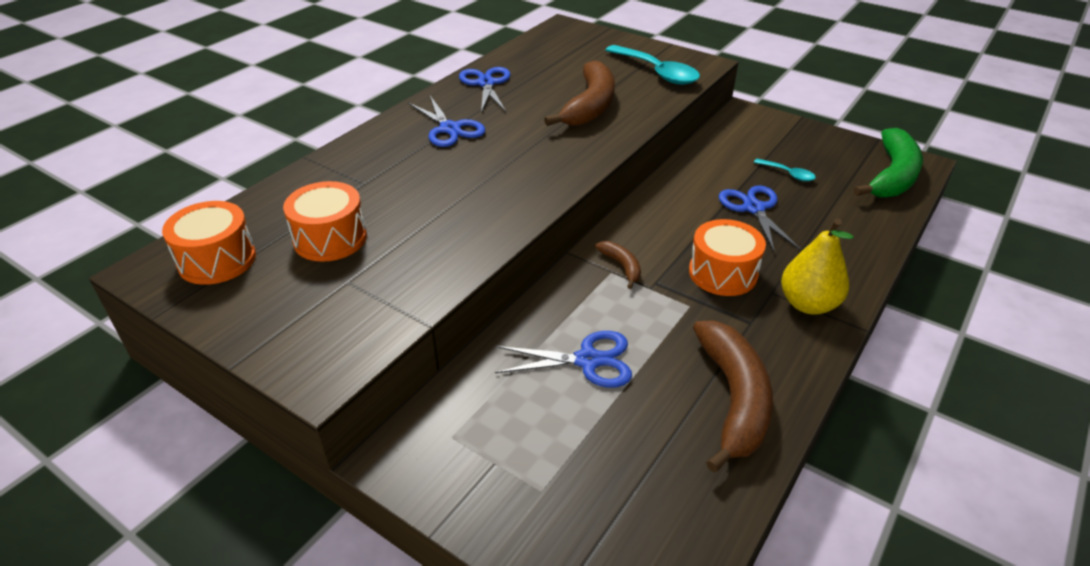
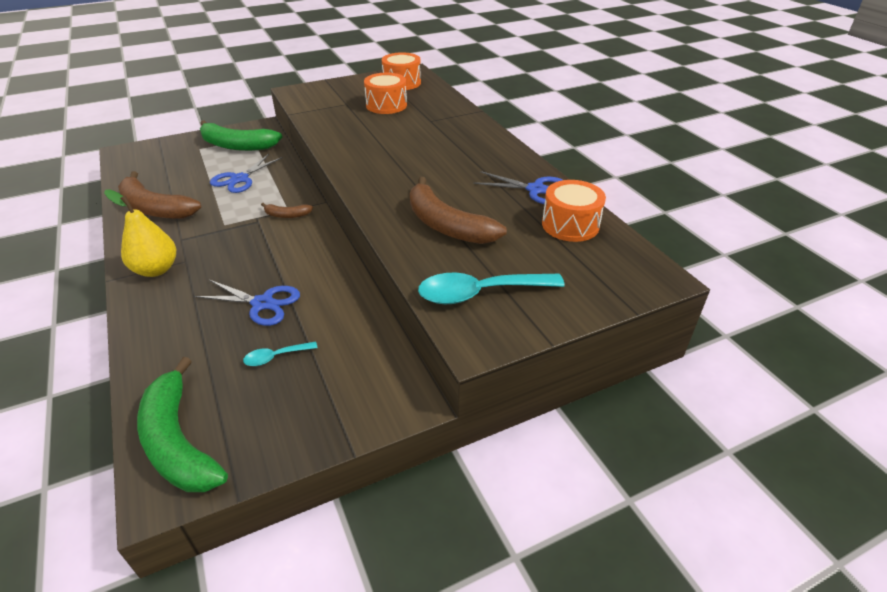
camera: 120 degrees right, 0 degrees up
blue scissors [408,96,485,147] -> none
orange drum [689,219,766,296] -> orange drum moved to [542,180,606,242]
none -> green banana [200,120,282,151]

